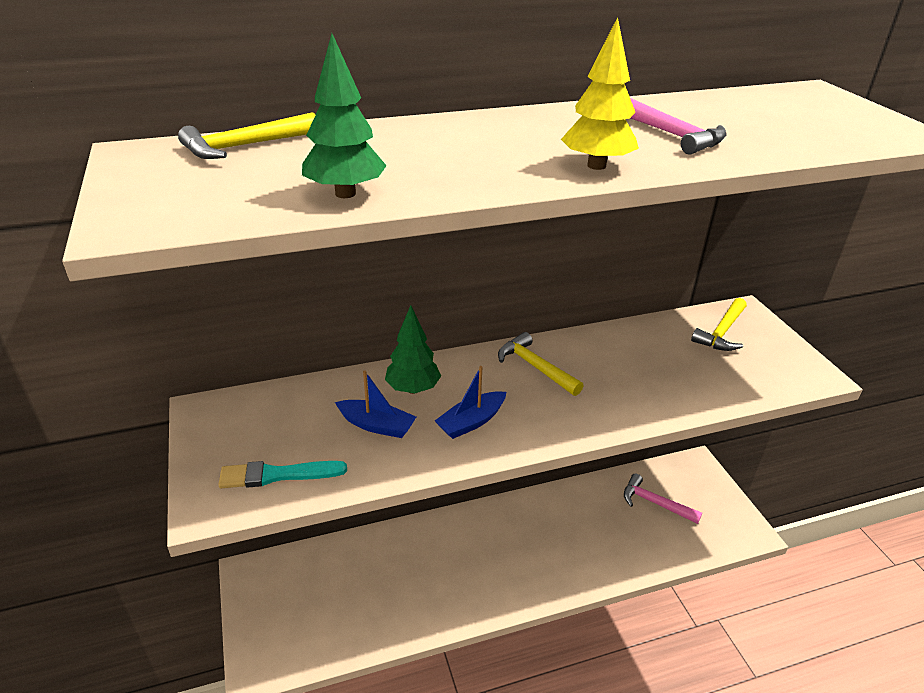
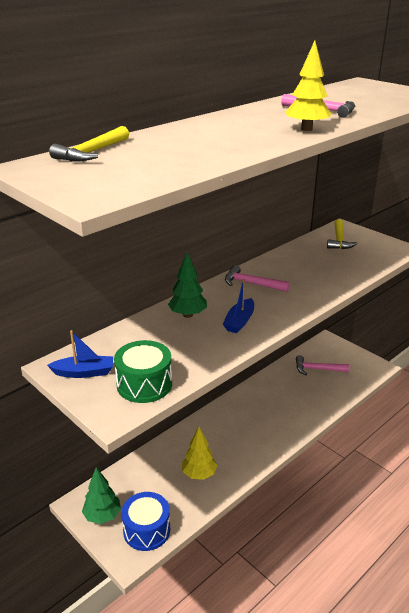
camera: 25 degrees left, 5 degrees down
turquoise brush [218,461,347,488] -> green drum [114,340,172,403]
green tree [302,33,387,198] -> green tree moved to [82,467,121,524]
blue boat [335,371,416,438] -> blue boat moved to [47,330,113,378]
yellow hammer [498,332,584,396] -> pink hammer [225,265,290,292]
none -> blue drum [121,492,170,551]
none -> yellow tree [182,427,217,480]

